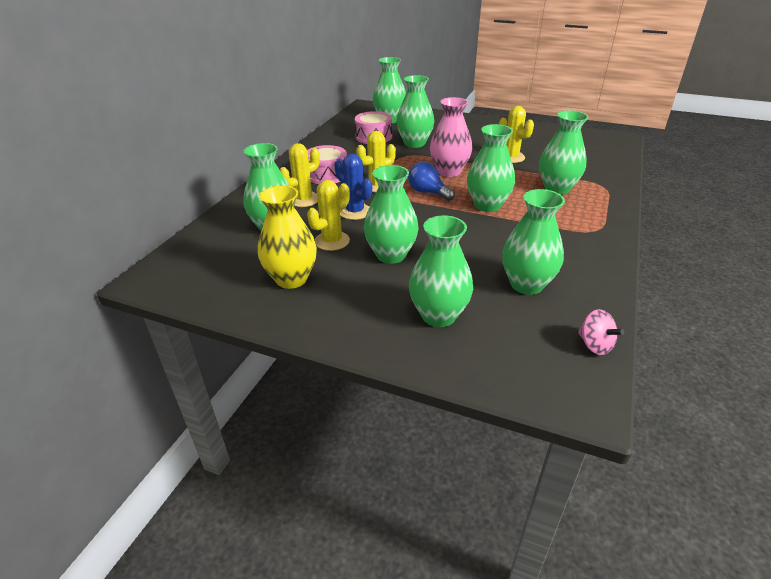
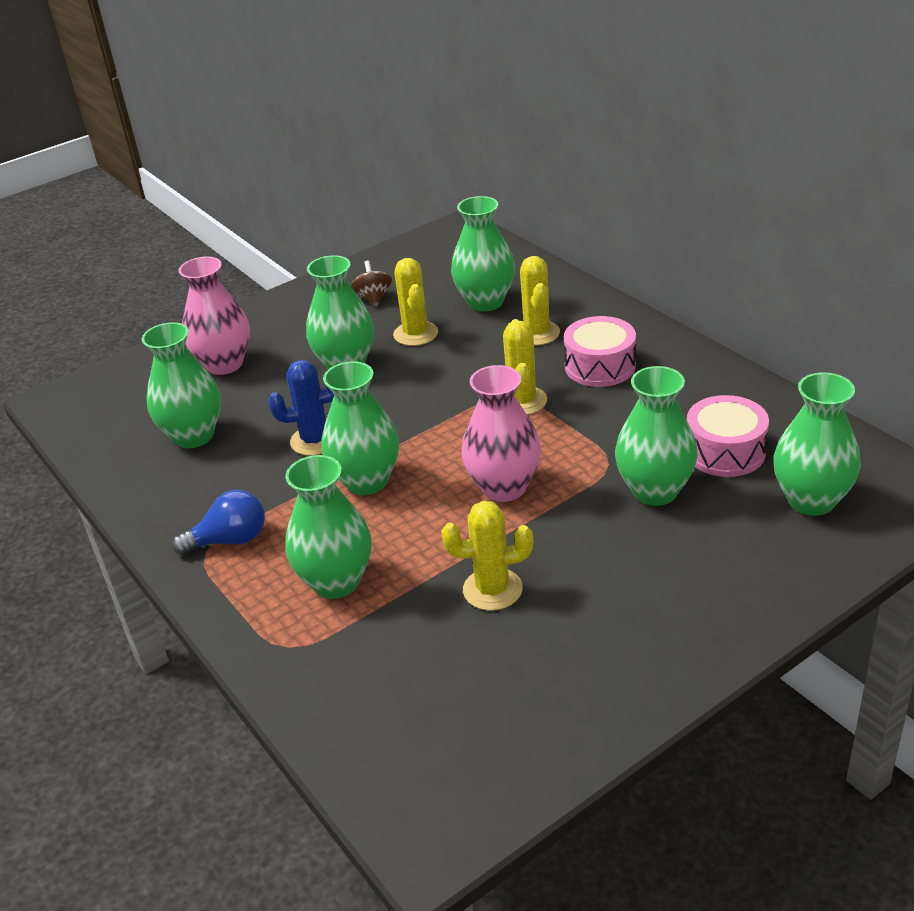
camera: 125 degrees right, 0 degrees up
yellow vase [258,185,317,289] -> brown spinning top [351,261,392,307]
blue cactus [334,154,372,220] -> blue cactus moved to [268,360,334,456]
blue light bulb [408,162,455,201] -> blue light bulb moved to [172,490,265,555]
green vase [409,215,473,327] -> pink vase [178,257,250,375]
pink spinning top [578,309,624,355] -> none

